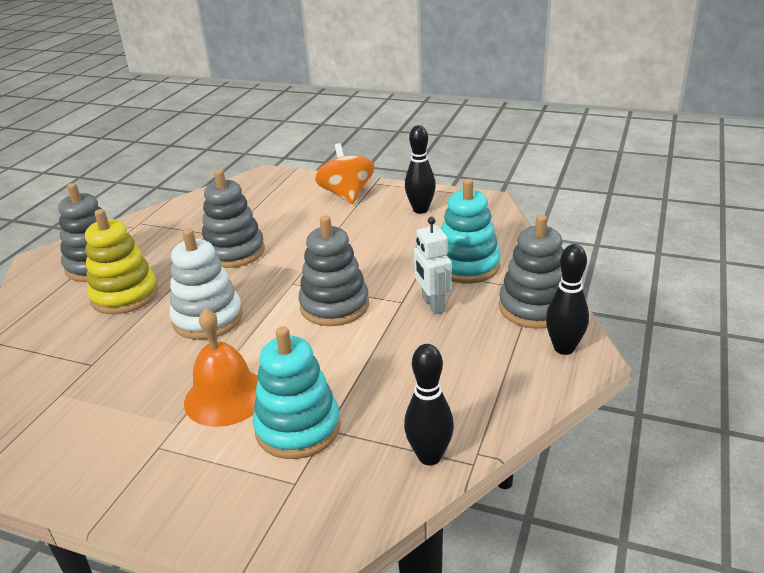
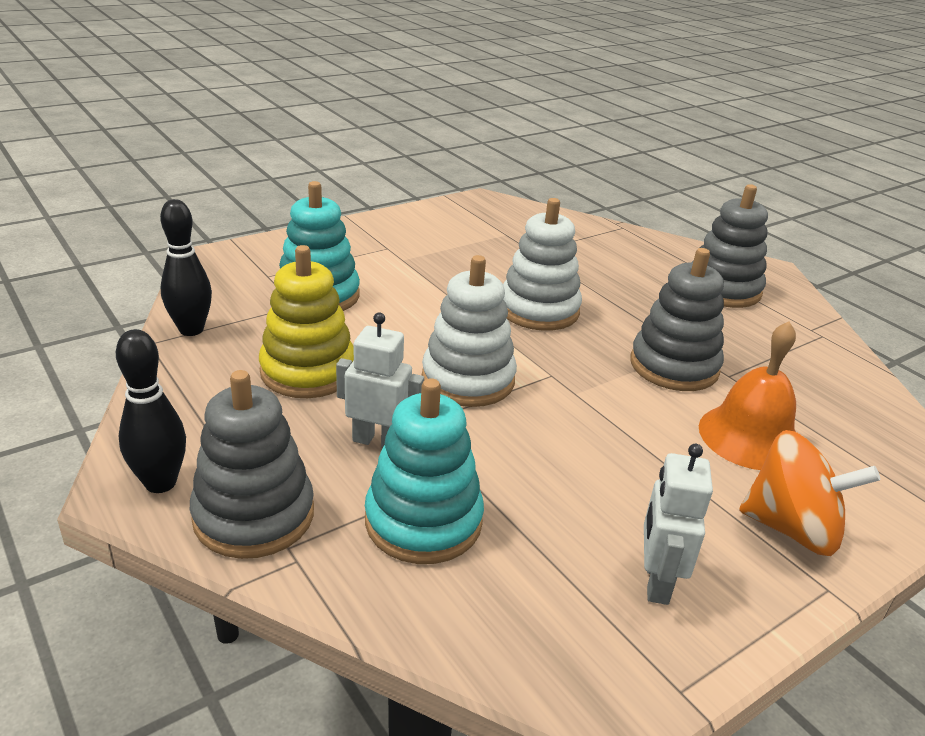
camera: 120 degrees right, 0 degrees up
yellow stacking toy [85,209,158,314] -> yellow stacking toy moved to [259,245,354,398]
orange bell [184,308,258,427] -> orange bell moved to [699,321,796,470]
grey stacking toy [298,216,369,326] -> white stacking toy [422,255,517,407]
black bowling pin [405,125,436,214] -> white robot [644,444,713,605]

